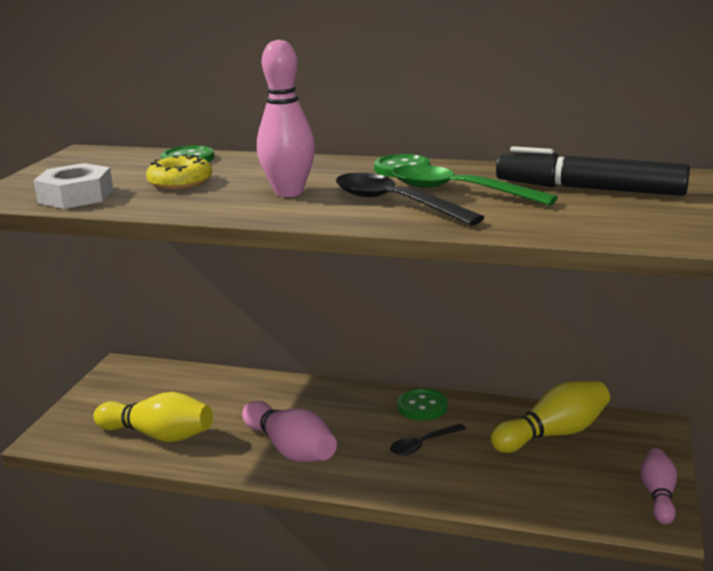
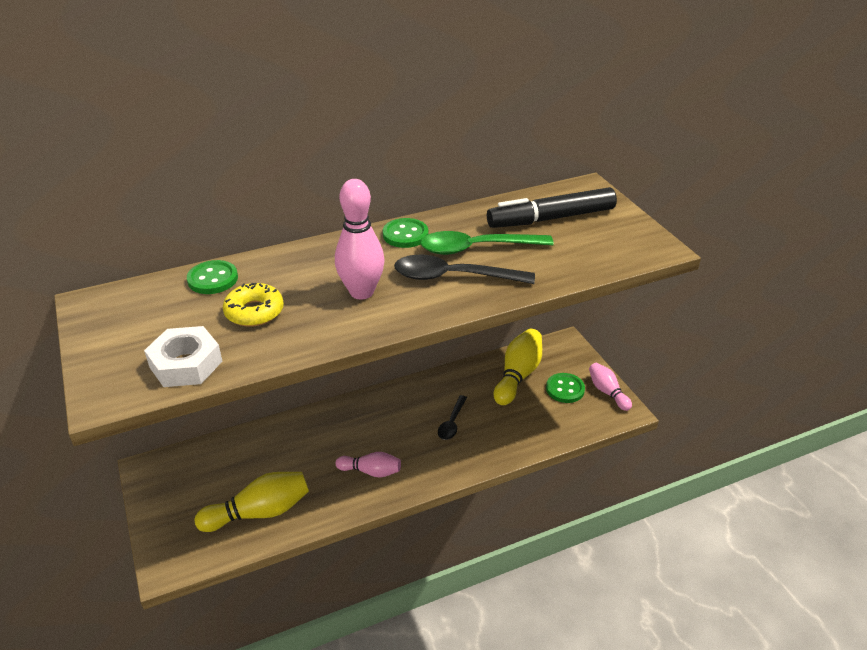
camera: 40 degrees left, 15 degrees up
pink bowling pin [242,401,337,462] -> pink bowling pin [336,452,401,478], size x0.62
green button [397,388,447,420] -> green button moved to [546,373,585,403]

